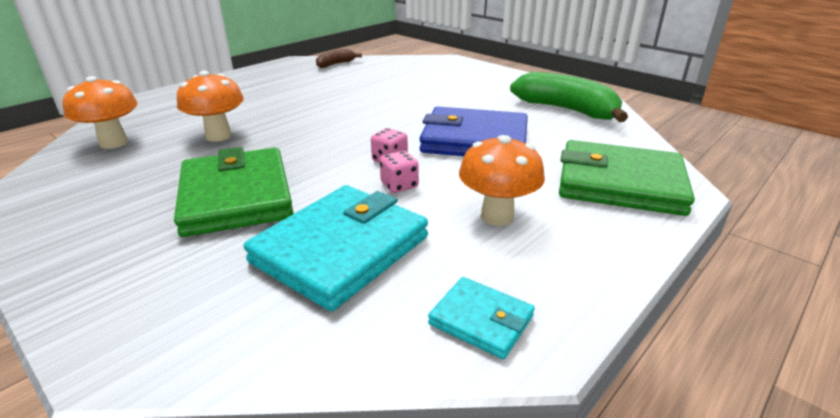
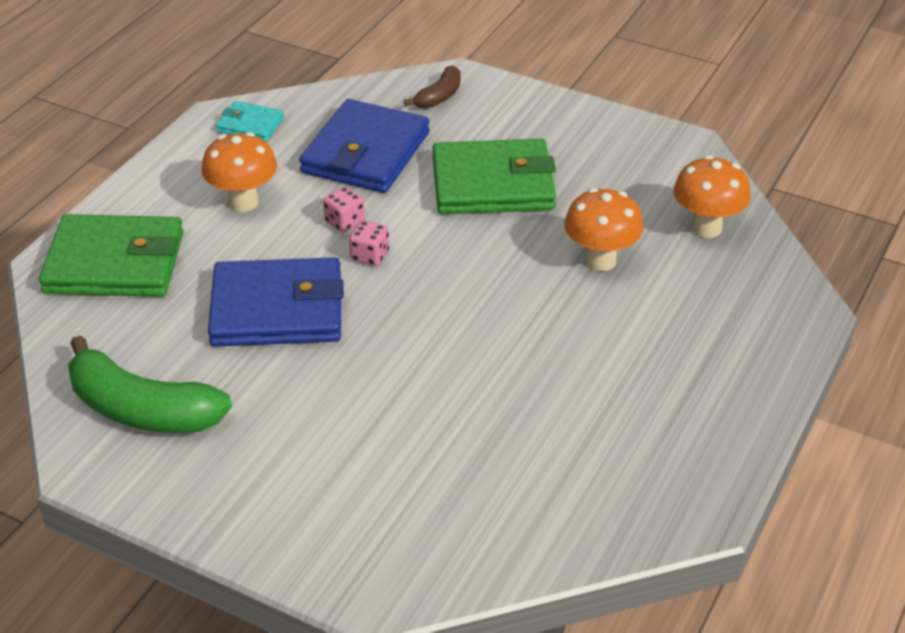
camera: 165 degrees right, 10 degrees up
green wallet [174,147,294,237] -> green wallet turned 60 degrees counterclockwise [433,139,556,214]
turquoise wallet [244,185,428,311] -> blue wallet [299,99,430,193]
brown banana [316,49,362,68] -> brown banana moved to [404,65,461,109]

